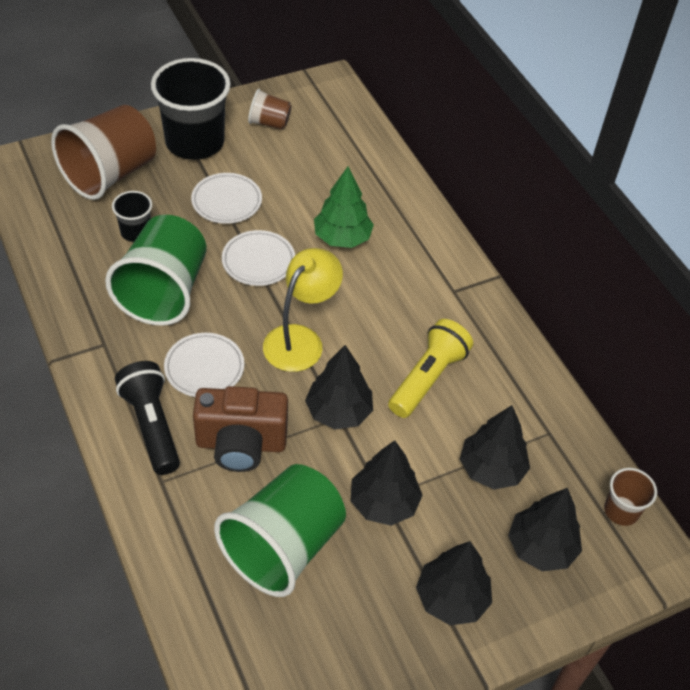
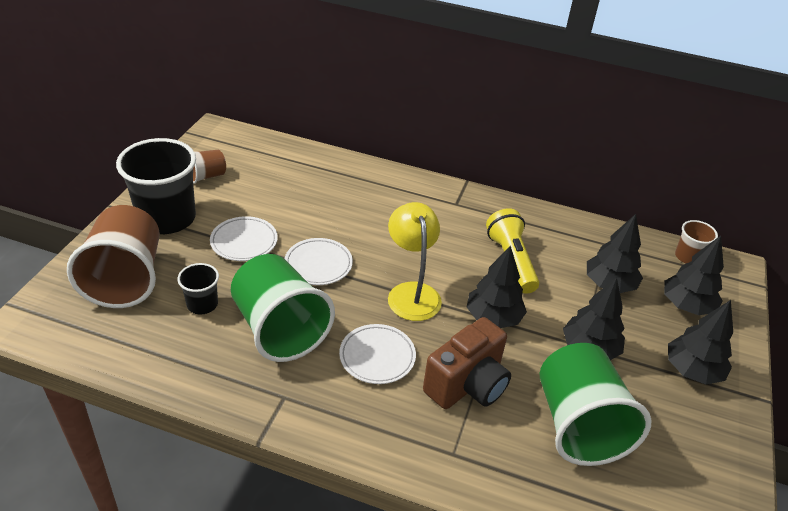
camera: 45 degrees left, 10 degrees down
black flashlight [115,361,180,475] -> none
green tree [314,166,374,248] -> none

